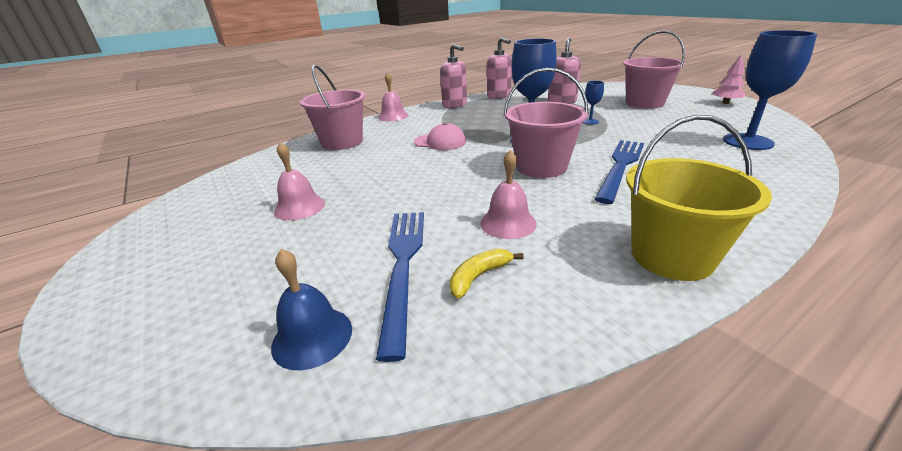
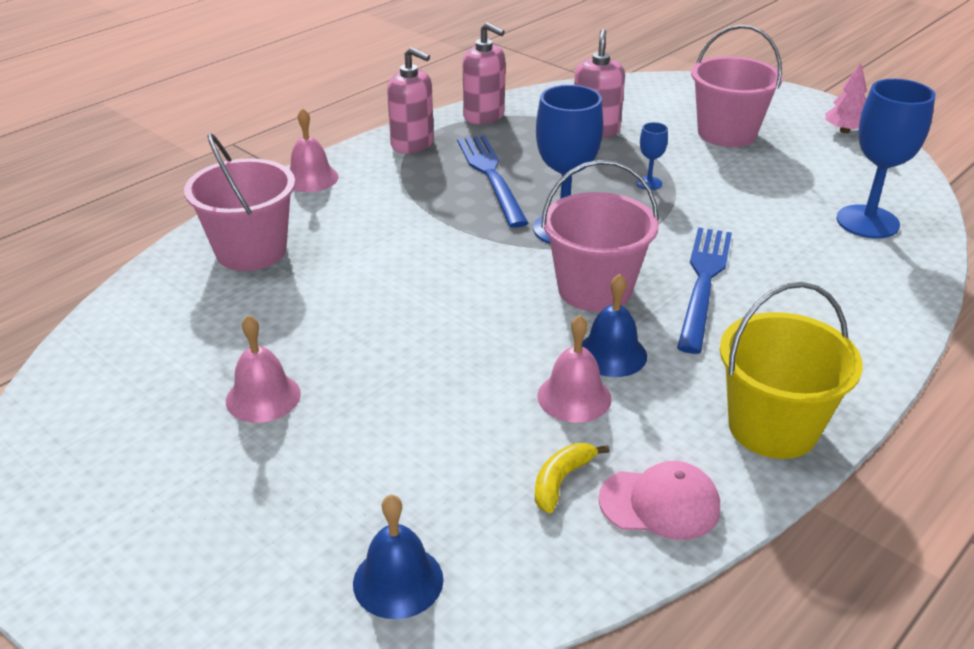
camera: 15 degrees left, 5 degrees up
blue fork [376,212,424,362] -> blue fork moved to [457,135,528,228]
pink cap [414,123,466,150] -> pink cap moved to [599,461,720,540]
none -> blue bell [582,274,647,377]

